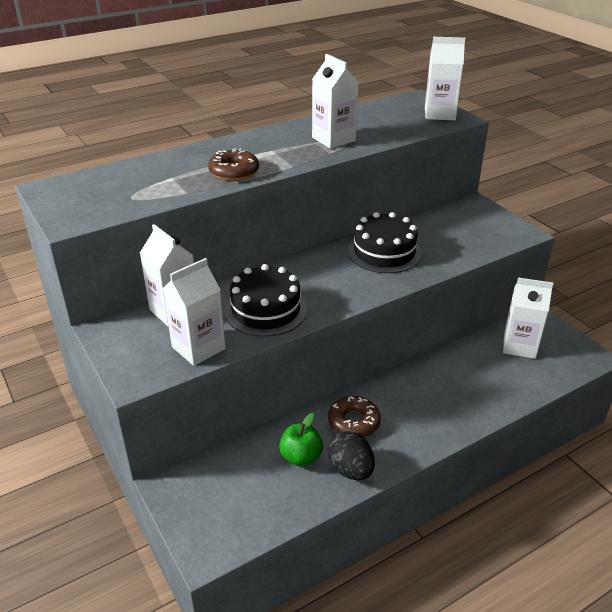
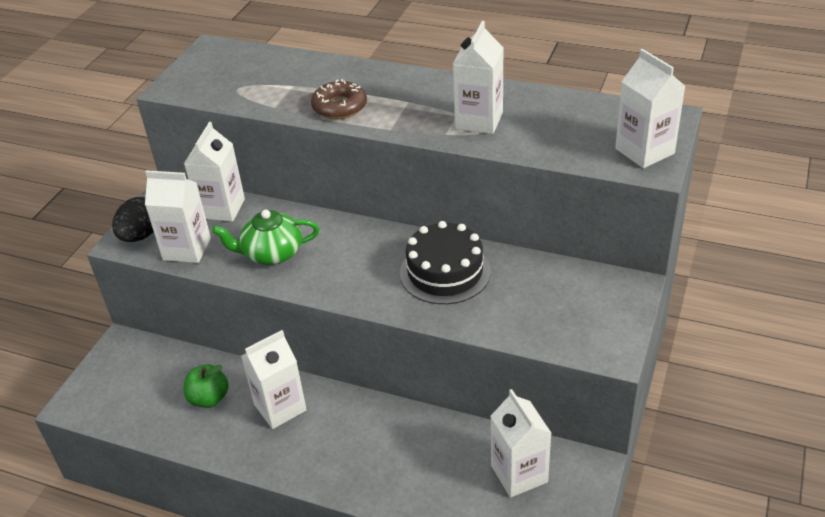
camera: 55 degrees right, 5 degrees up
black cake [224,264,307,337] -> green teapot [212,210,319,265]
brown donut [328,396,381,437] -> white carton [241,330,307,429]
black egg [328,431,375,480] -> black egg moved to [112,197,154,242]

